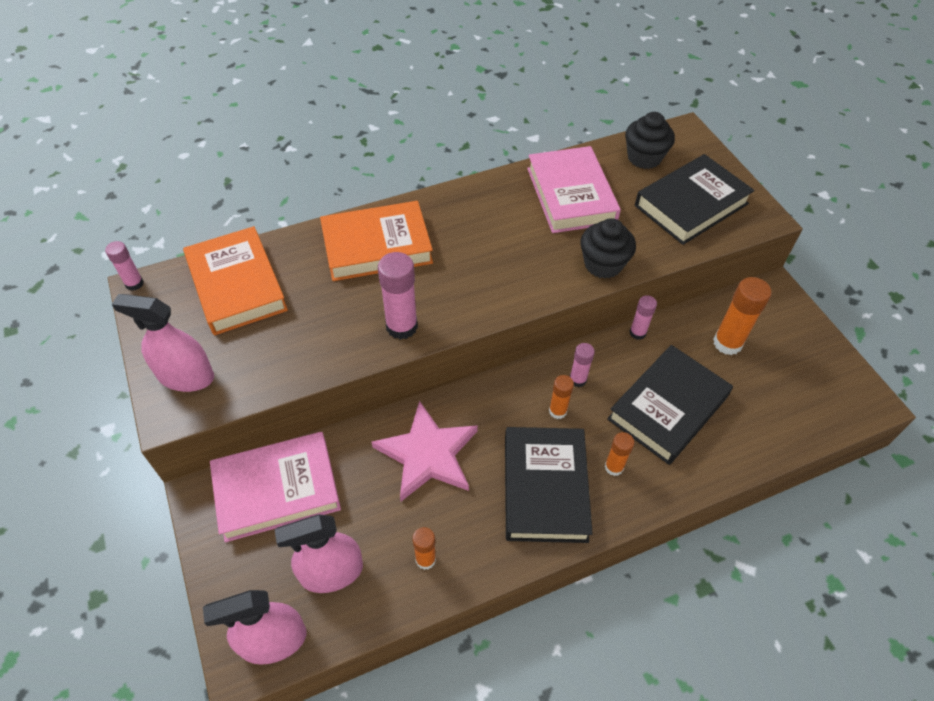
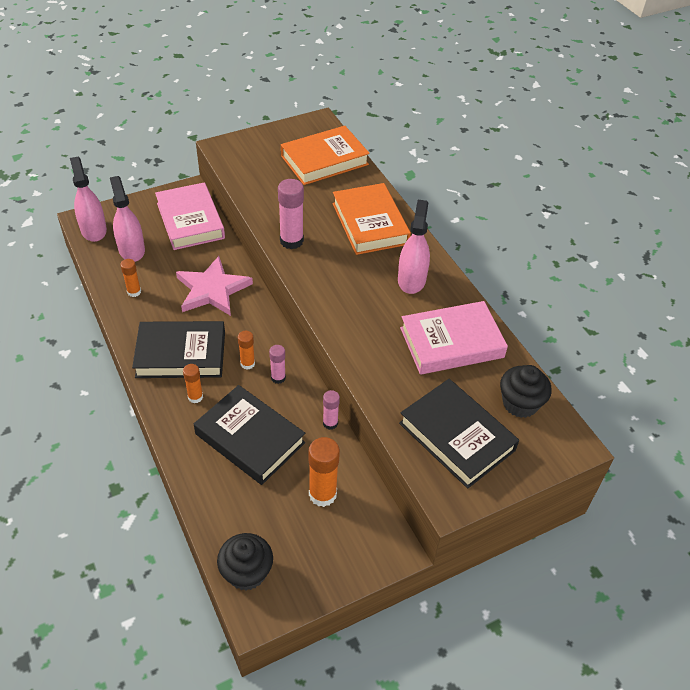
camera: 85 degrees right, 5 degrees down
pink glue stick [105,241,144,291] -> none
pink spray bottle [112,294,214,392] -> pink spray bottle moved to [398,200,430,294]
black cupcake [580,218,636,279] -> black cupcake moved to [217,533,273,591]

